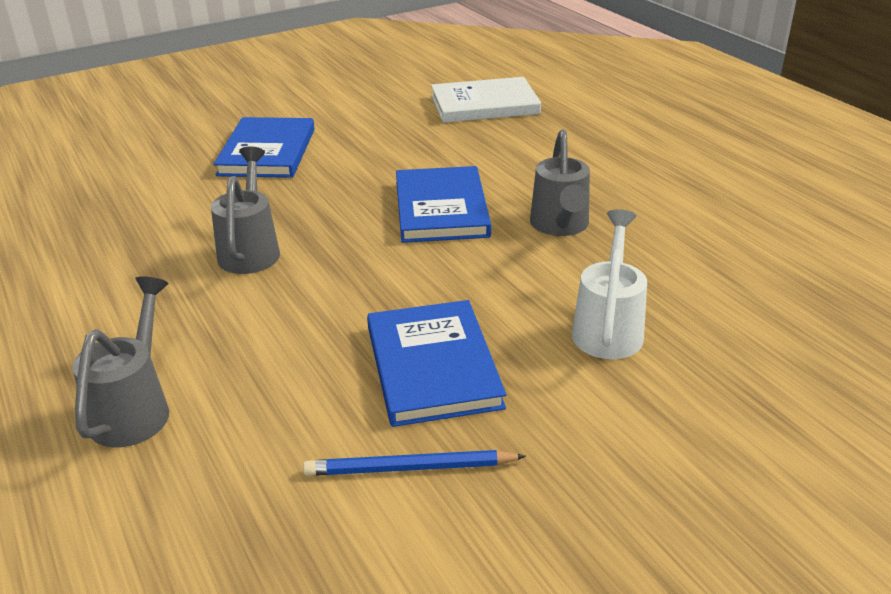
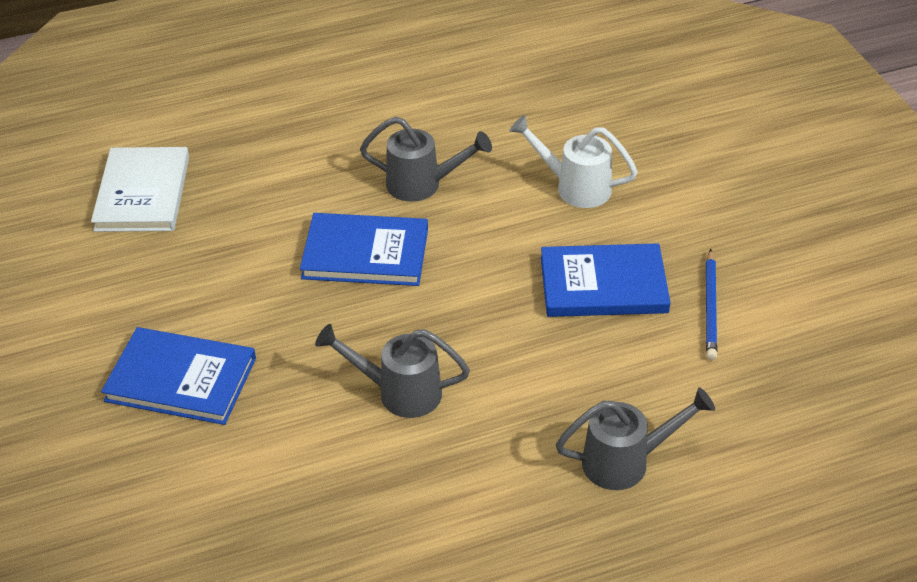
camera: 80 degrees left, 10 degrees up
grey watering can [72,276,169,447] -> grey watering can turned 150 degrees clockwise [555,387,715,490]

